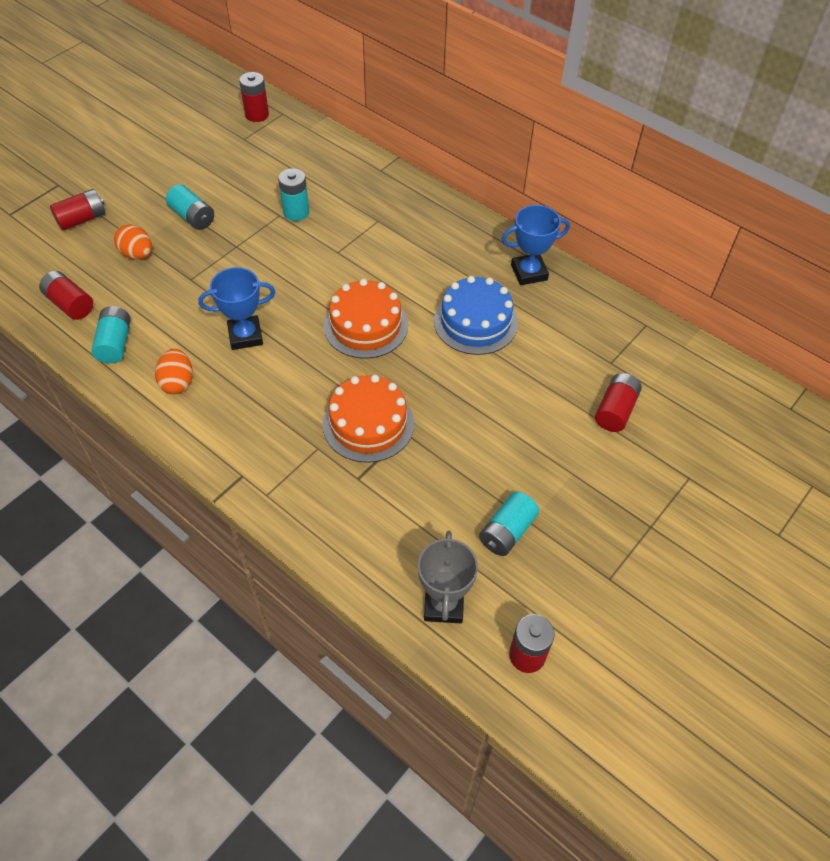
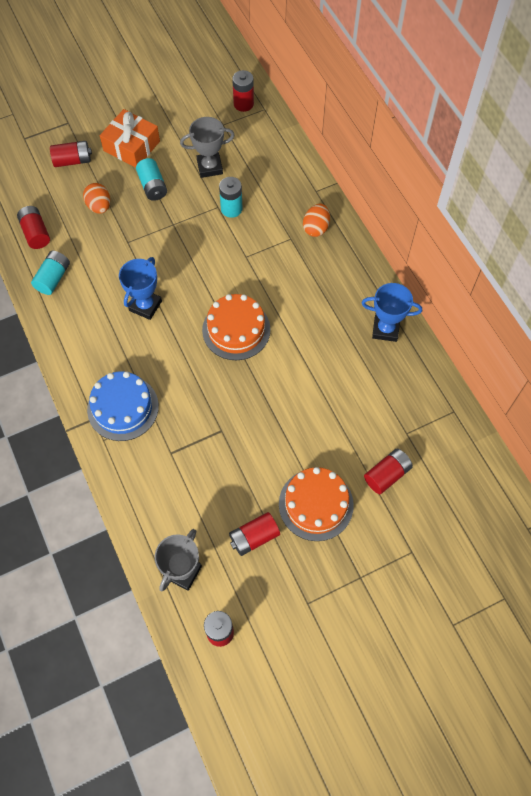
camera: 25 degrees right, 10 degrees up
orange egg [155,349,193,394] -> orange egg moved to [303,204,330,237]
blue trophy [198,267,275,350] -> blue trophy turned 75 degrees counterclockwise [119,257,162,320]
orange cake [323,375,414,463] -> orange cake moved to [279,467,354,541]
blue cake [434,276,518,355] -> blue cake moved to [87,371,159,441]
turquoise battery [479,492,539,556] -> red battery [229,512,280,556]
none -> orange gift [100,109,160,168]
none -> grey trophy [180,117,235,178]

